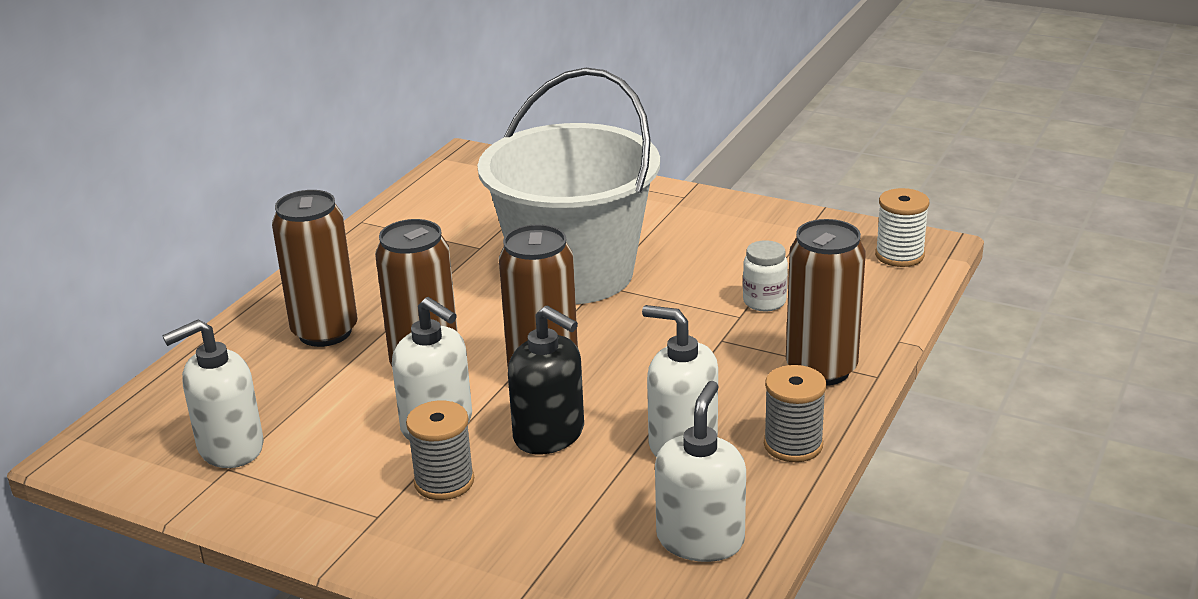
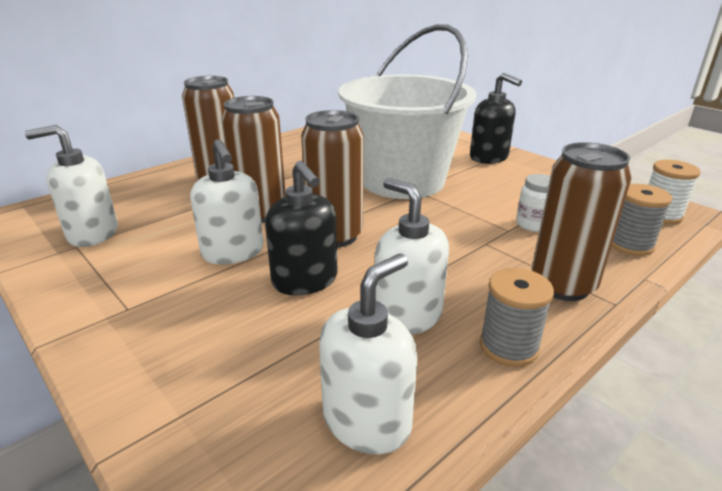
camera: 20 degrees right, 0 degrees up
grey spool [406,400,474,500] -> grey spool moved to [611,184,672,256]
none -> black soap dispenser [470,73,522,164]

